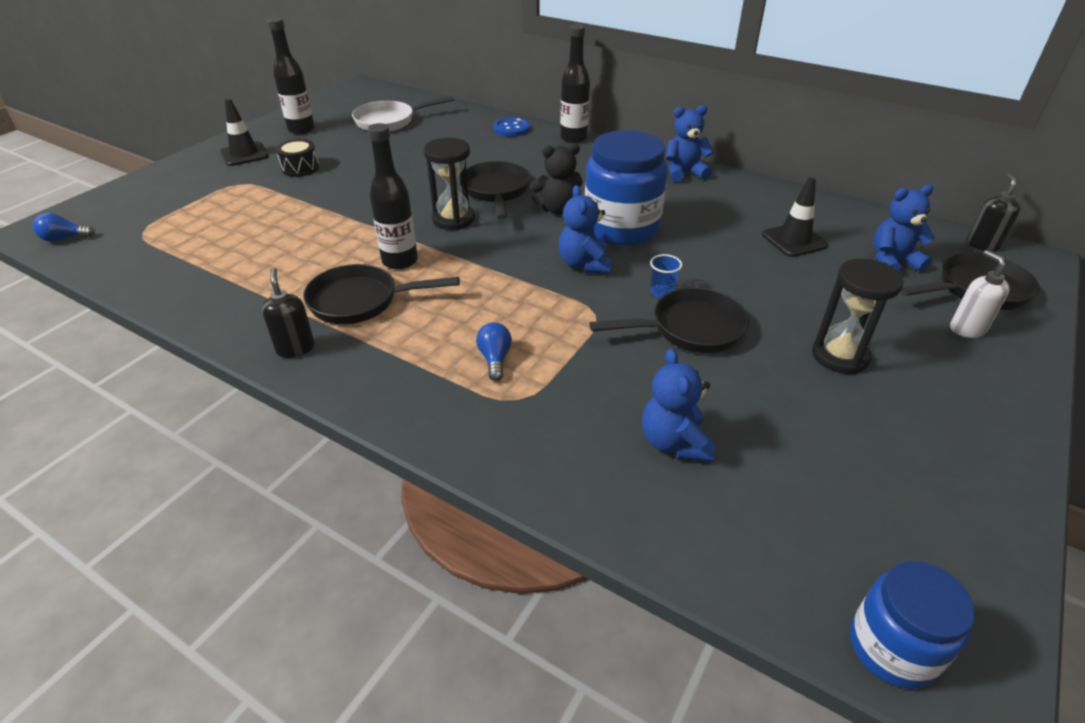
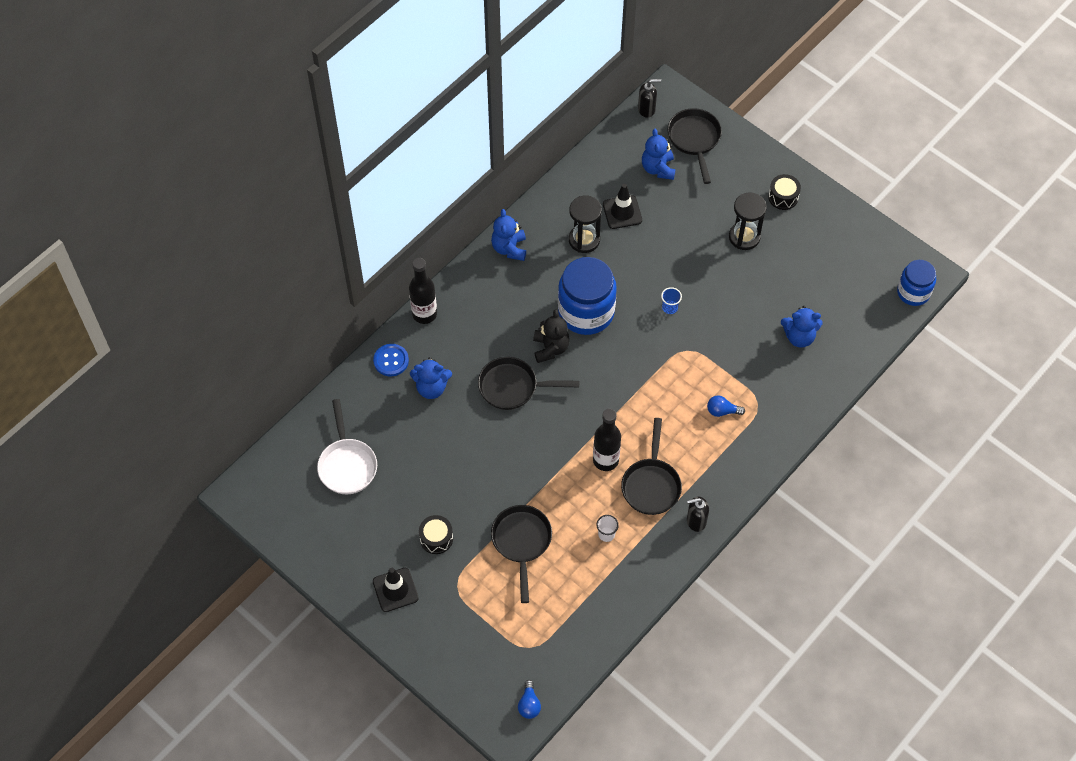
camera: 80 degrees left, 20 degrees up
black bottle [267,18,315,134] -> none
black hourglass [424,138,475,230] -> black hourglass moved to [569,195,602,253]
blue teddy bear [559,185,611,274] -> blue teddy bear moved to [410,357,452,399]
black pan [589,288,750,353] -> black pan moved to [491,505,552,603]
white soap dispenser [950,250,1010,338] -> none
black soap dispenser [967,173,1021,251] -> black soap dispenser turned 150 degrees clockwise [638,79,661,118]
none -> white cup [596,515,619,542]
none -> black drum [768,174,801,210]

